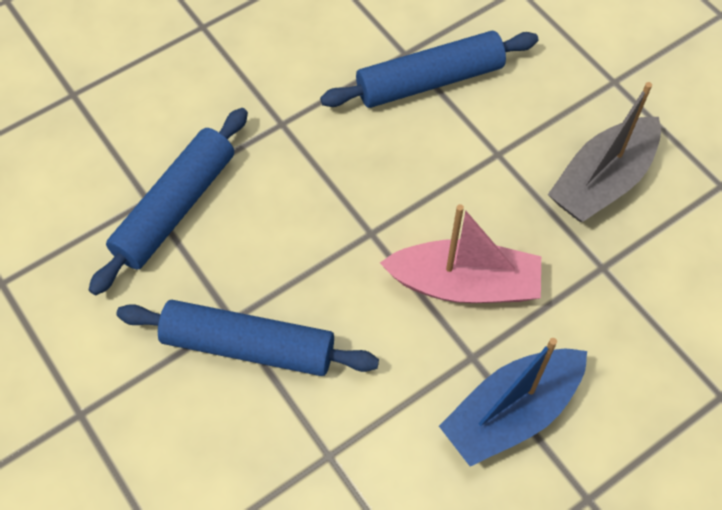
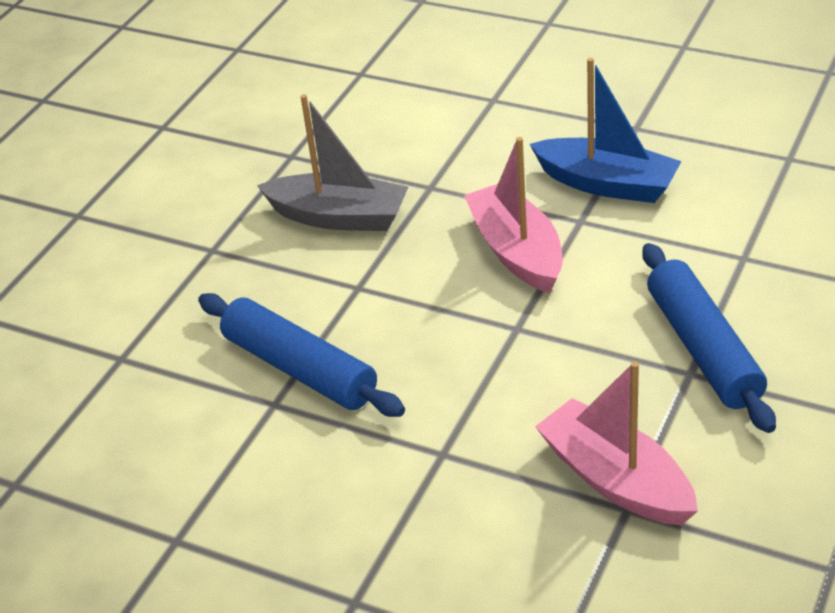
camera: 115 degrees left, 20 degrees down
blue rolling pin [88,108,248,295] -> pink boat [535,361,698,525]

